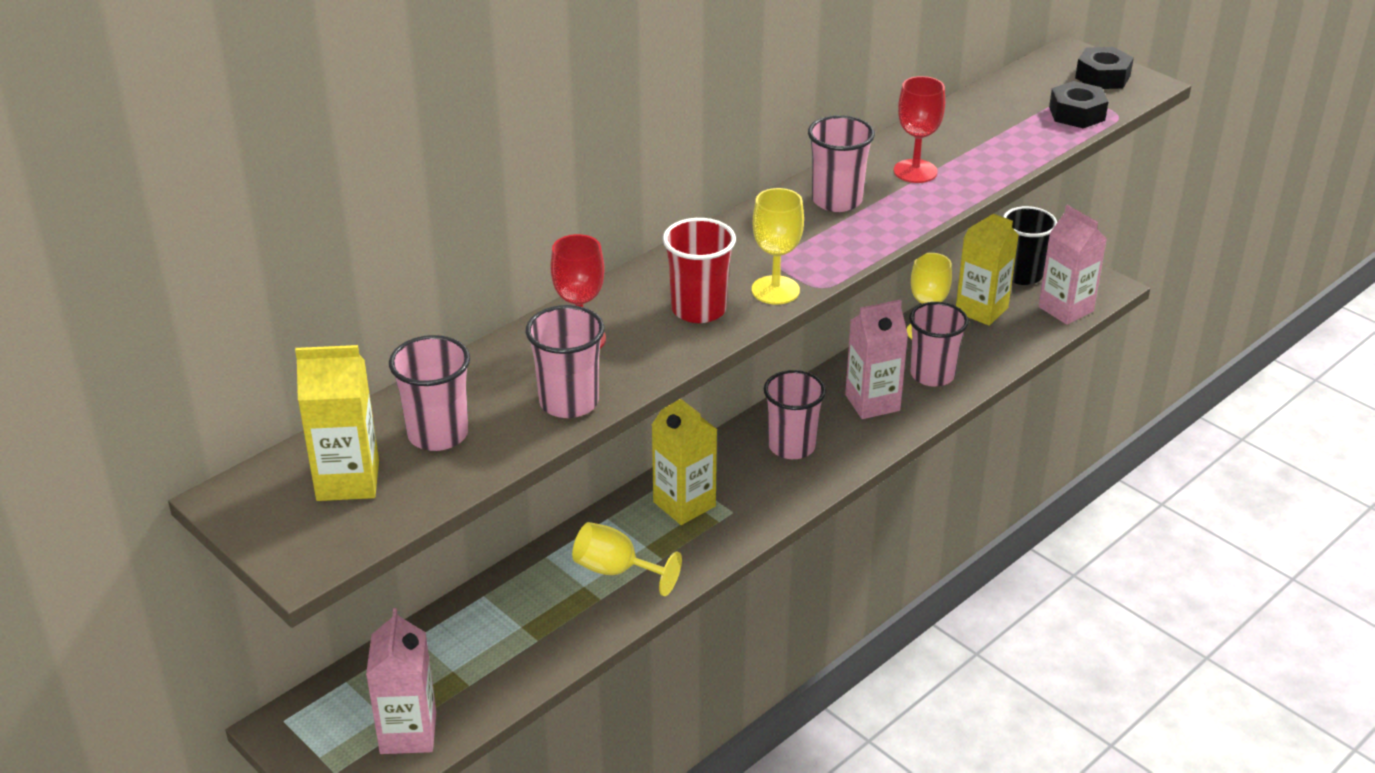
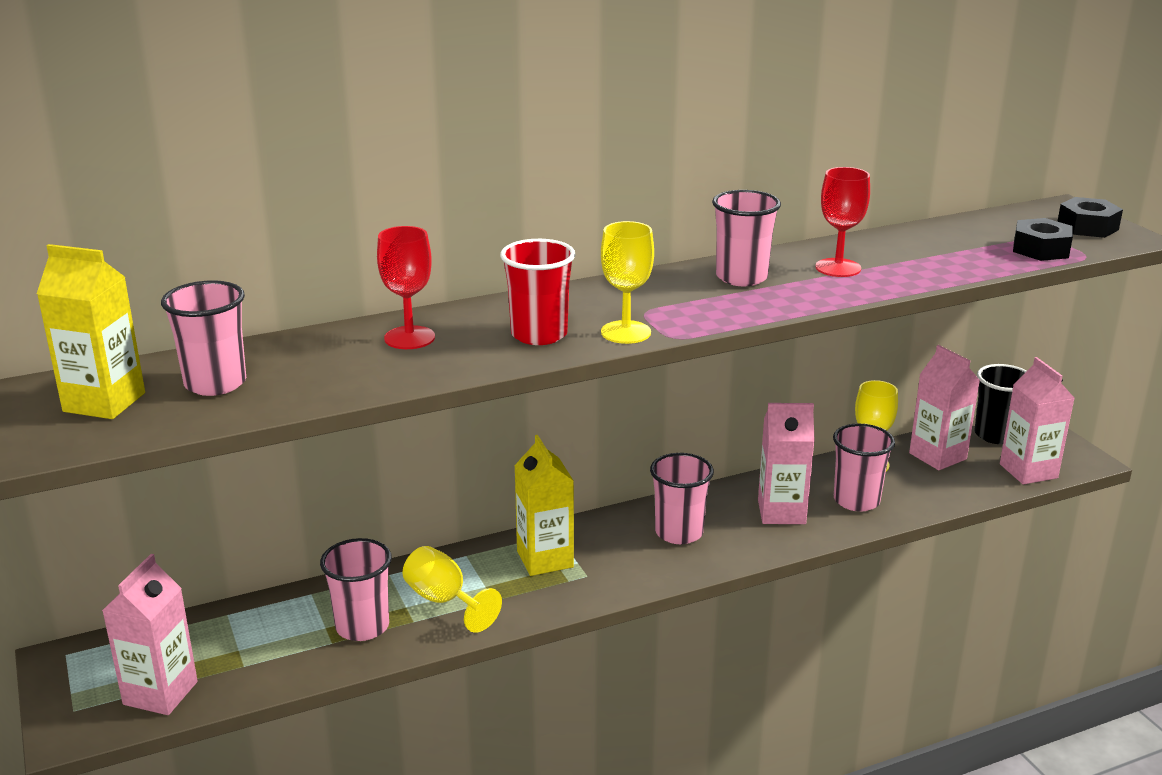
camera: 20 degrees right, 10 degrees down
pink cup [526,305,605,418] -> pink cup moved to [320,538,392,641]
yellow carton [956,214,1019,326] -> pink carton [909,345,980,470]

